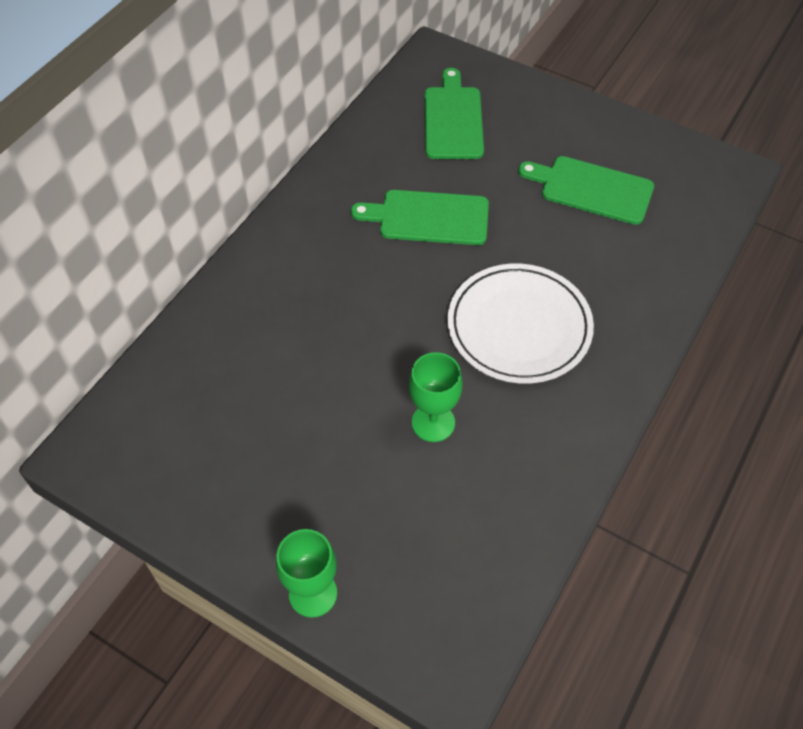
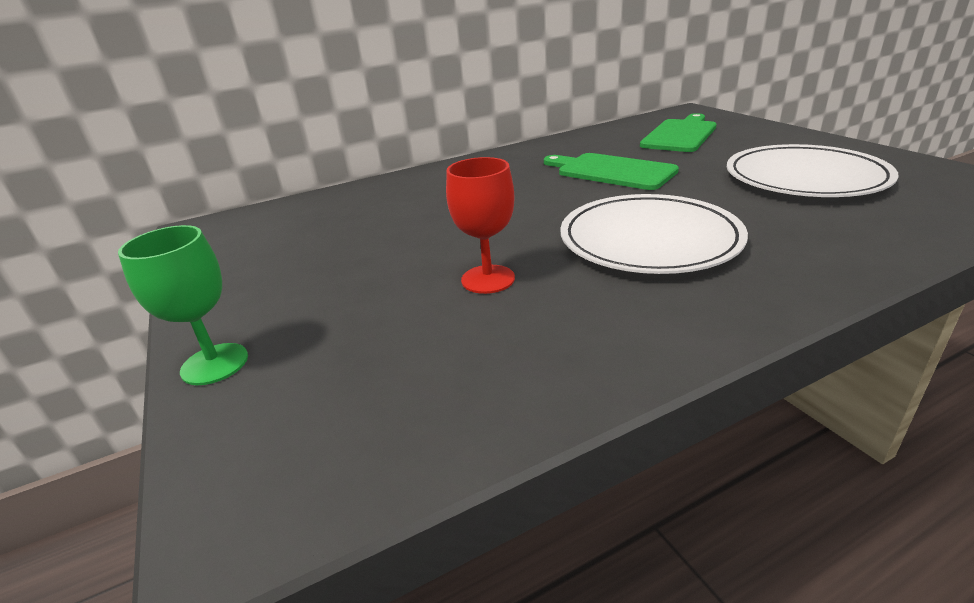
camera: 35 degrees right, 25 degrees down
green goblet [409,352,463,442] -> red goblet [446,157,515,294]
green cutting board [518,156,654,225] -> white plate [727,144,898,197]

